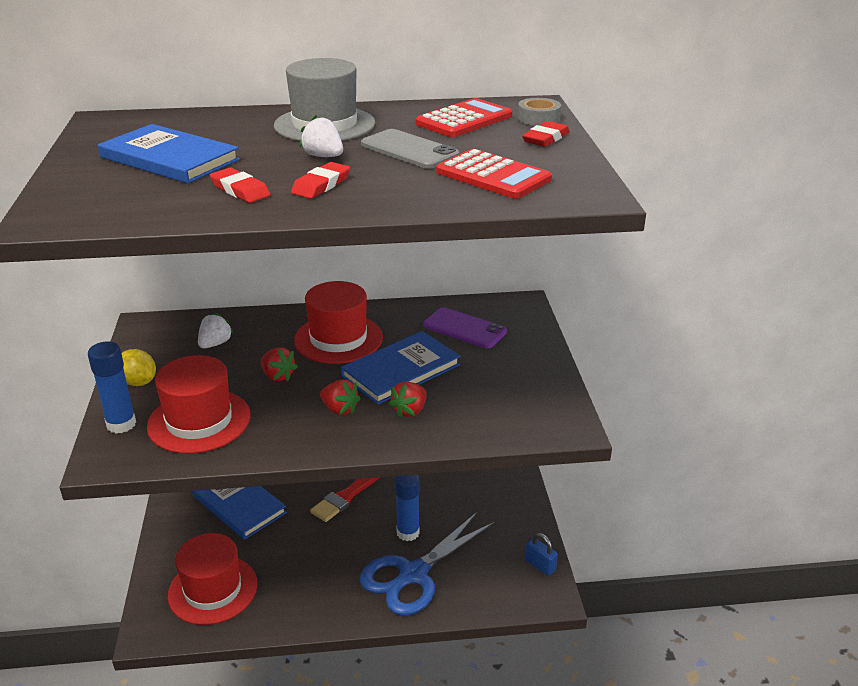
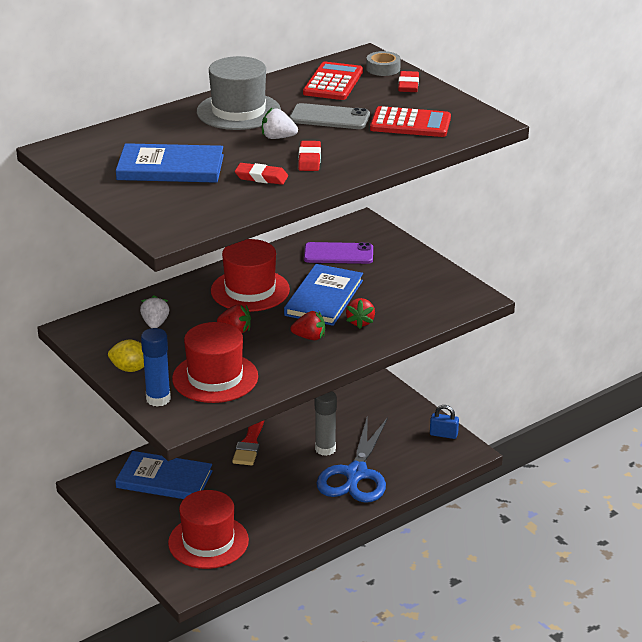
camera: 30 degrees left, 0 degrees up
blue glue stick [395,475,420,541] -> grey glue stick [315,391,337,456]

